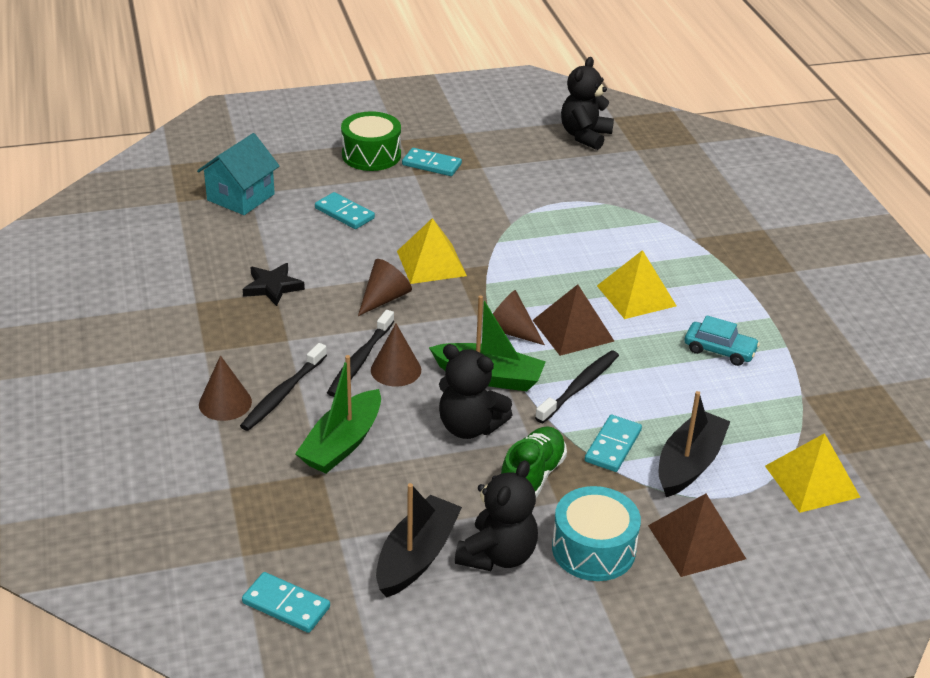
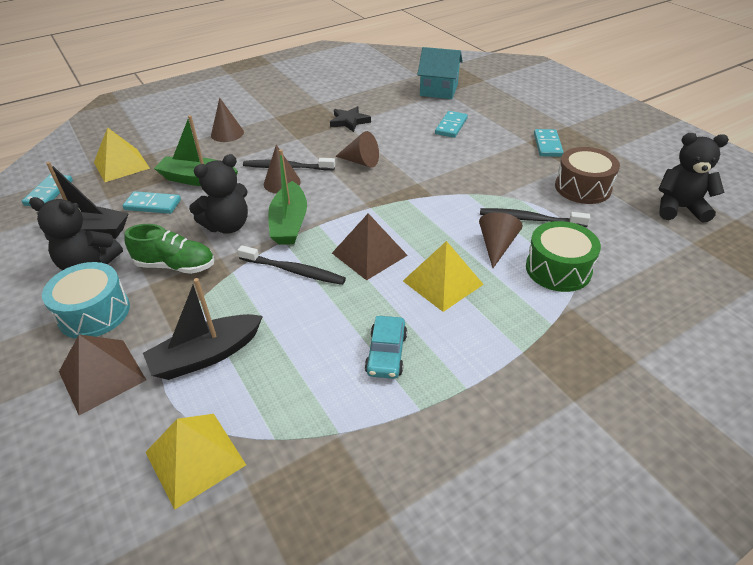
camera: 75 degrees right, 5 degrees up
black toothbrush [240,343,327,431] -> black toothbrush moved to [480,208,590,227]
green drum [341,111,401,171] -> green drum moved to [526,221,601,292]
yellow pyramid [397,218,467,284] -> yellow pyramid moved to [94,127,150,182]
black teddy bear [439,344,512,439] -> black teddy bear turned 135 degrees counterclockwise [189,154,248,234]
brown cone [493,290,545,345] -> brown cone moved to [479,212,523,268]
turquoise domino [585,415,642,472] -> turquoise domino moved to [123,191,181,214]
black boat [659,391,730,497] -> black boat turned 135 degrees clockwise [143,278,263,380]
none -> brown drum [555,147,620,204]

